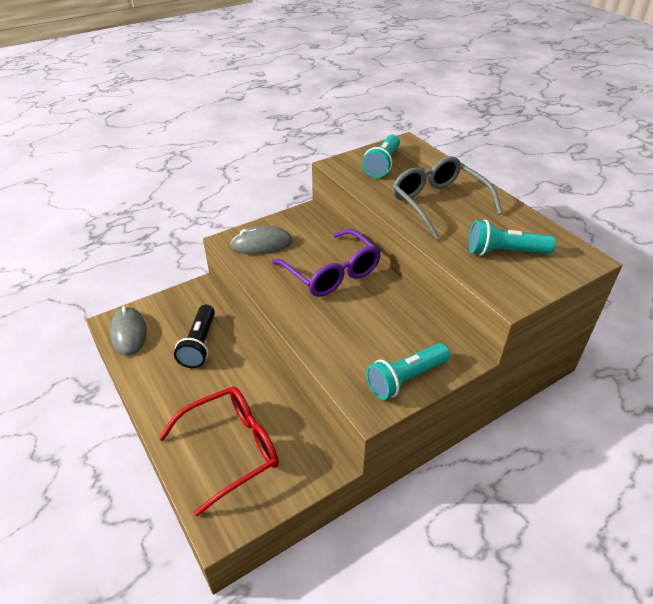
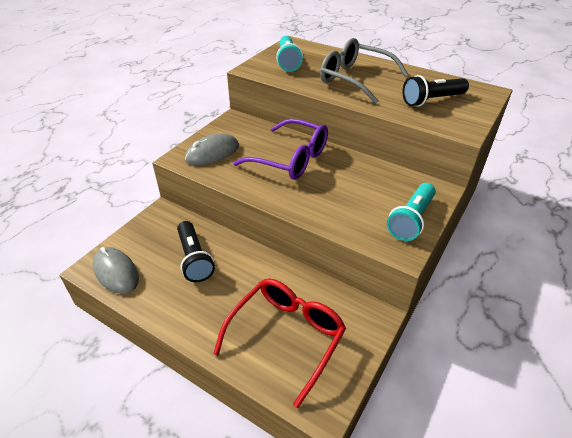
camera: 25 degrees left, 0 degrees up
turquoise flashlight [469,220,556,255] -> black flashlight [402,75,469,107]

